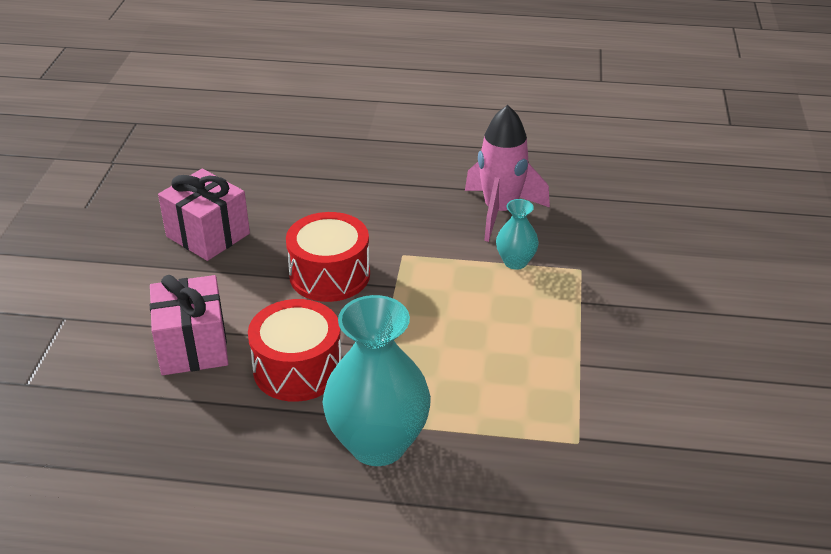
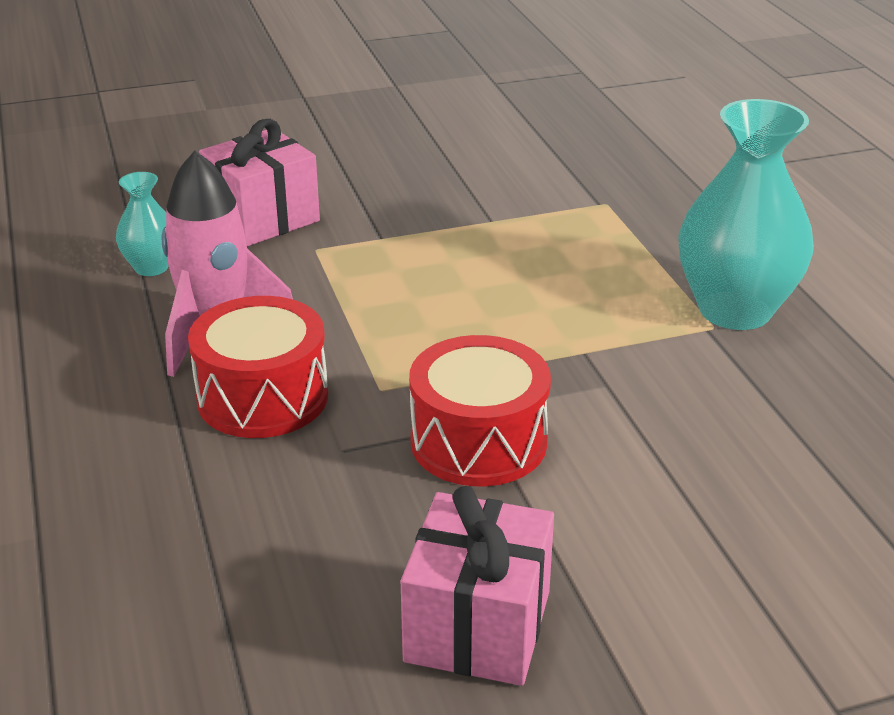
camera: 115 degrees left, 5 degrees down
pink gift [150,275,228,375] -> pink gift moved to [199,119,320,246]
red drum [248,299,342,402] -> red drum moved to [188,296,328,438]
turquoise vase [496,199,539,270] -> turquoise vase moved to [116,172,169,276]

